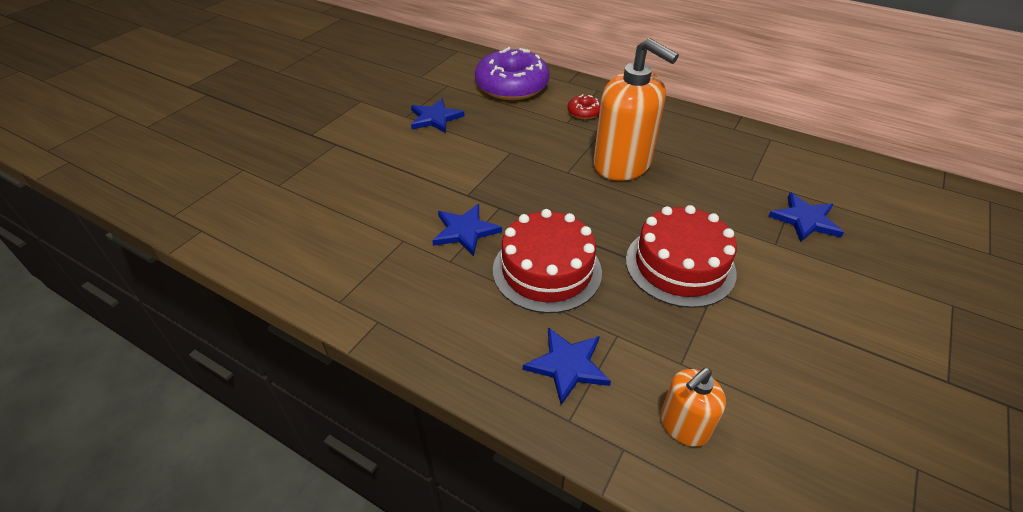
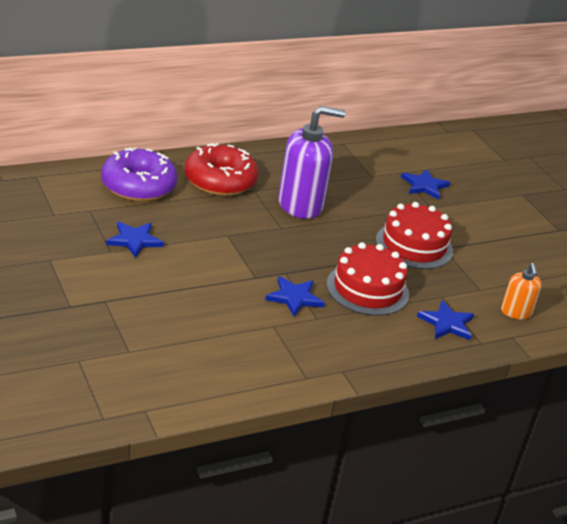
camera: 60 degrees left, 10 degrees down
red donut [567,94,600,119] -> red donut [185,143,258,196], size x2.30
orange soap dispenser [593,38,679,181] -> purple soap dispenser [278,106,346,219]

